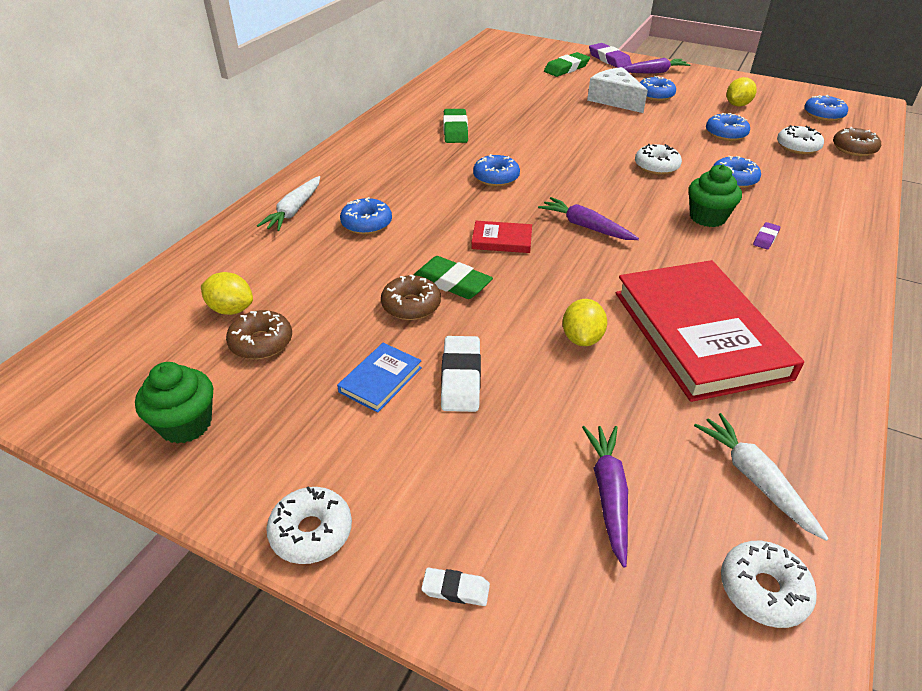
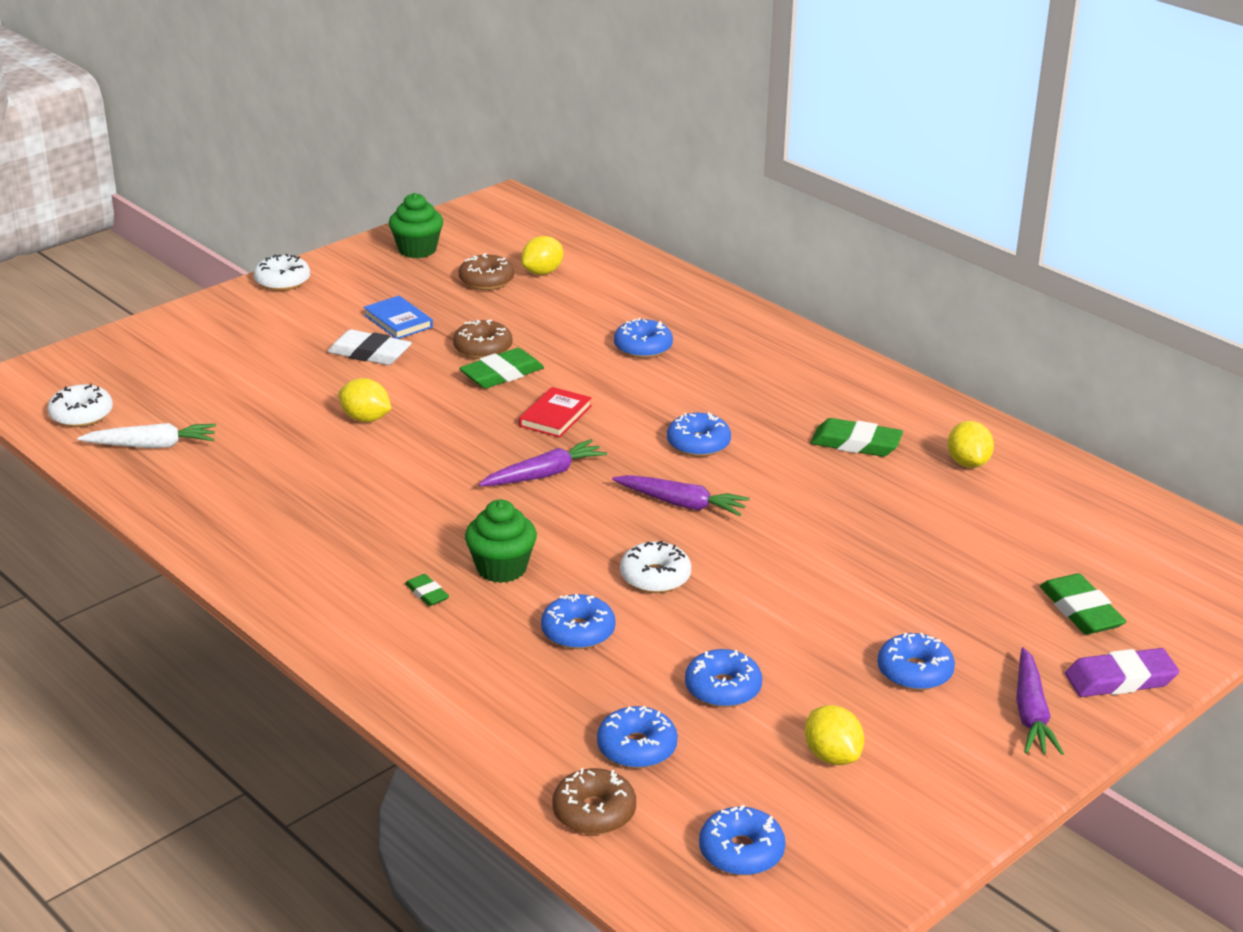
camera: 110 degrees right, 10 degrees down
white carrot [257,176,320,231] -> none
white eraser [421,568,490,606] -> none
purple carrot [582,426,628,568] -> purple carrot moved to [612,475,750,516]
white cheese [587,67,648,113] -> none
red book [616,260,804,402] -> none
purple eraser [753,222,780,250] -> green eraser [405,574,449,606]
white donut [777,125,824,154] -> blue donut [597,706,678,768]
none -> yellow lemon [948,421,994,468]

